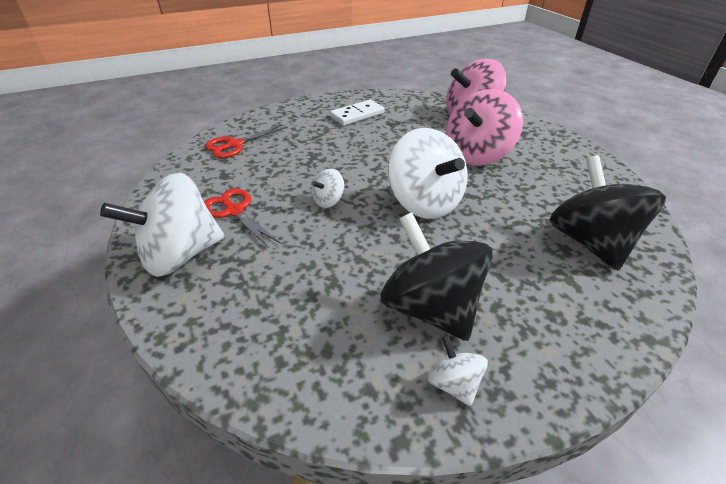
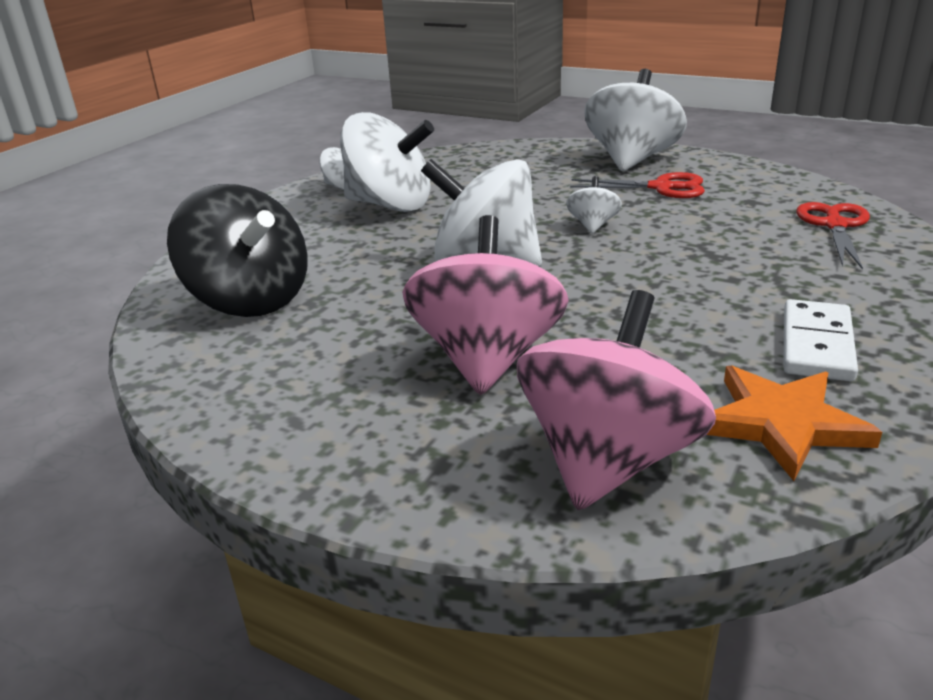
camera: 145 degrees right, 10 degrees down
black spinning top [380,213,493,341] -> white spinning top [340,112,434,212]
none -> orange star [707,366,882,481]

